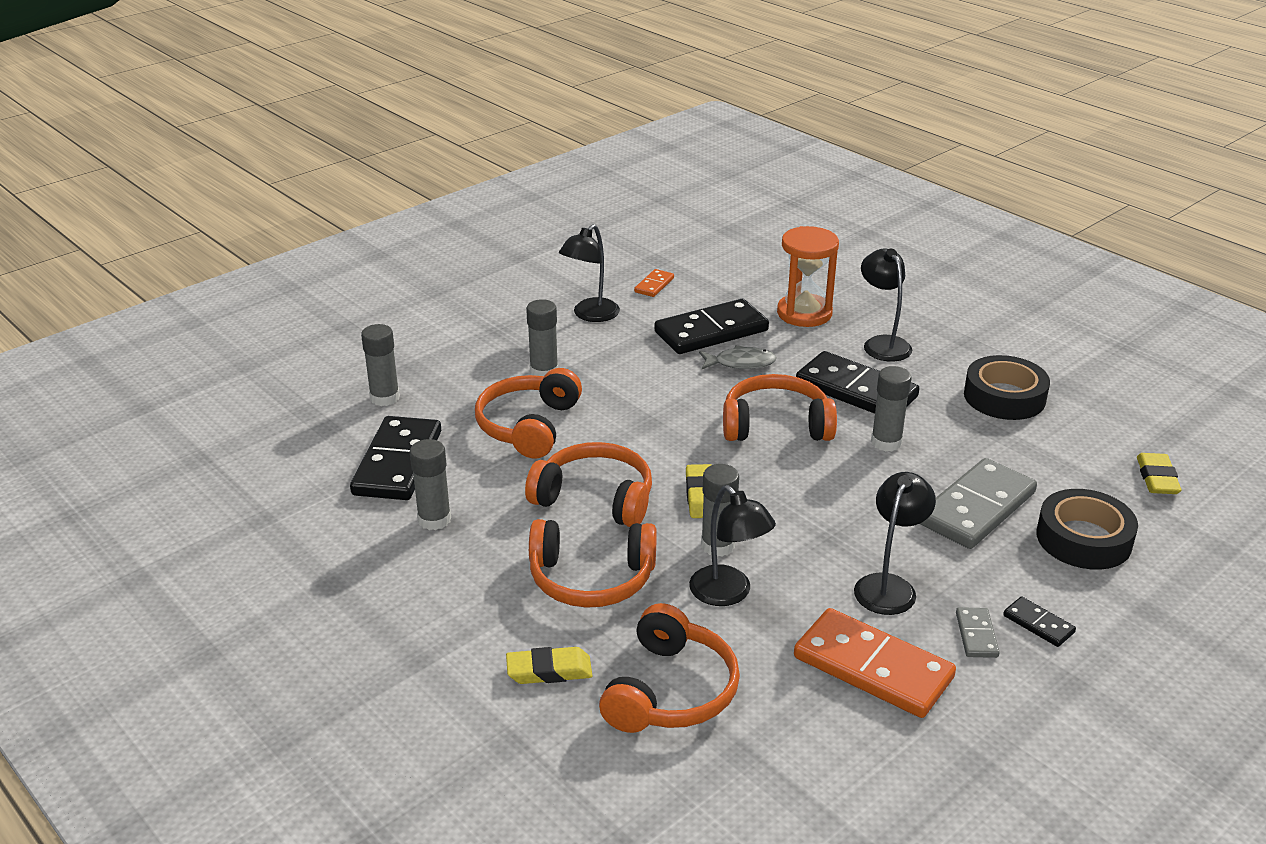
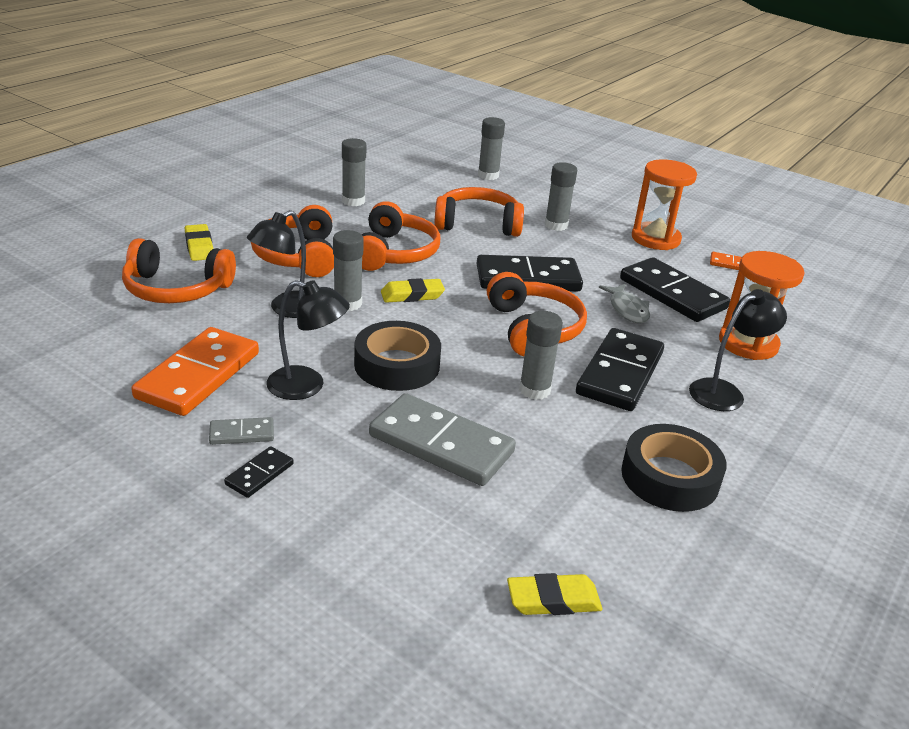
camera: 75 degrees right, 0 degrees up
black domino [350,416,441,500] -> black domino moved to [476,255,583,291]
black lamp [559,224,620,322] -> orange hourglass [632,159,697,250]
black tape [1036,489,1138,570] -> black tape moved to [354,321,441,391]

